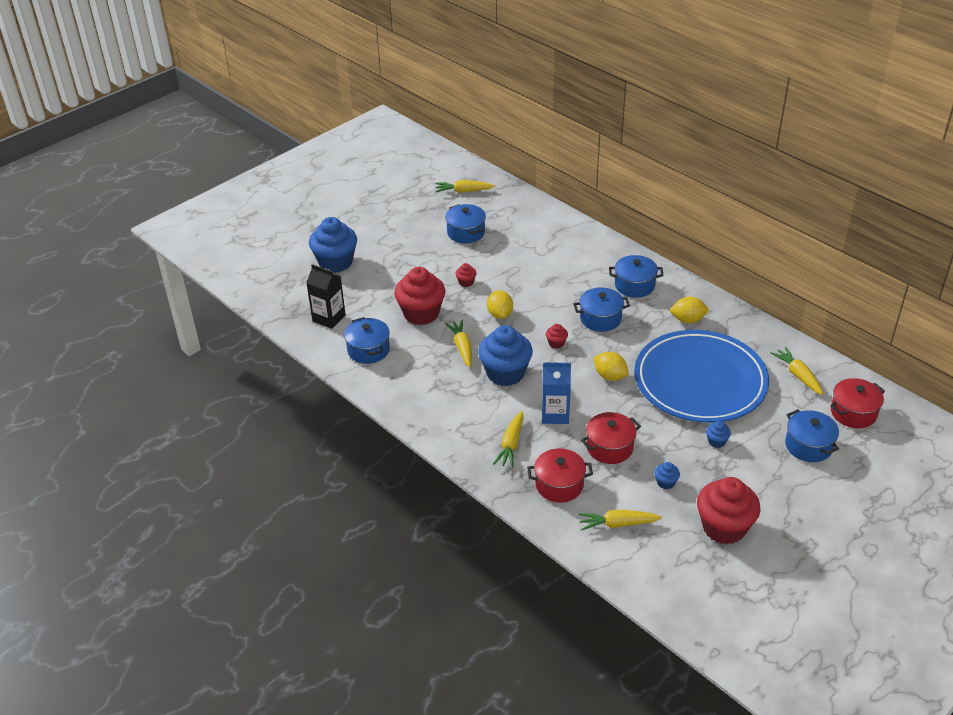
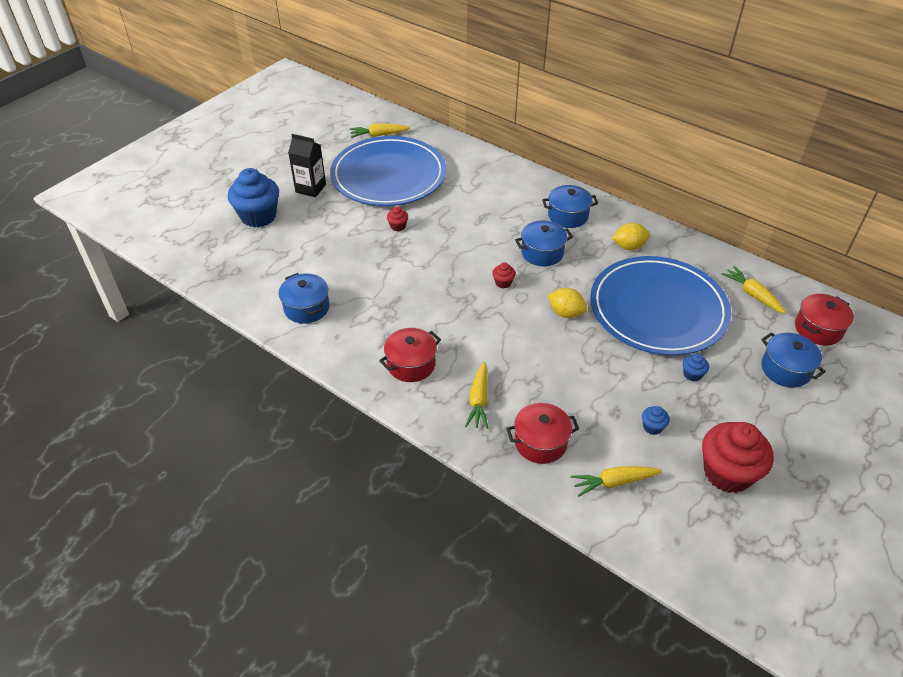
camera: 10 degrees left, 5 degrees up
black carton [306,264,346,329] -> black carton moved to [288,134,326,197]
red cupcake [394,267,446,325] -> none
blue pot [445,204,486,244] -> blue plate [330,136,446,206]
yellow carrot [445,320,472,368] -> none
blue cupcake [478,325,533,386] -> none
yellow lemon [487,290,513,319] -> none
blue carton [542,362,571,424] -> none
red pot [581,412,641,464] -> red pot moved to [379,328,441,382]

